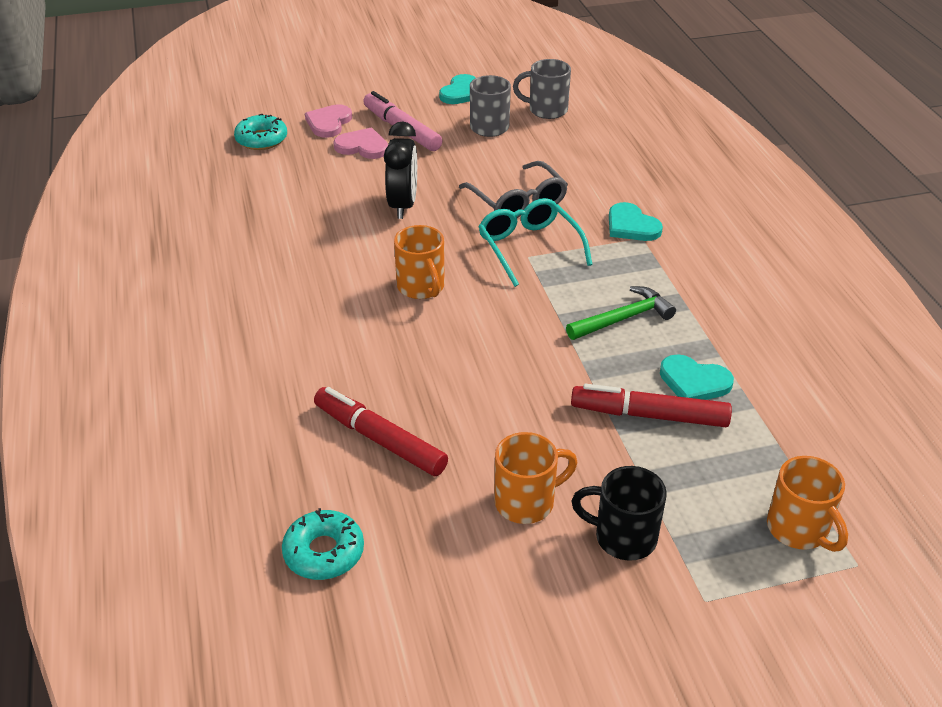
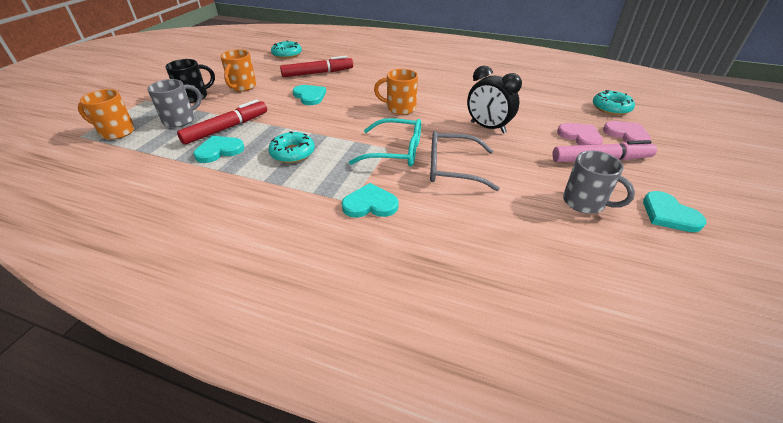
camera: 125 degrees right, 0 degrees up
pink heart [333,128,388,159] -> pink heart turned 90 degrees counterclockwise [557,123,603,145]
grey mug [513,59,571,119] -> grey mug moved to [147,79,202,127]
green hammer [566,286,676,340] -> turquoise donut [268,131,315,163]
none -> turquoise heart [292,85,326,105]

